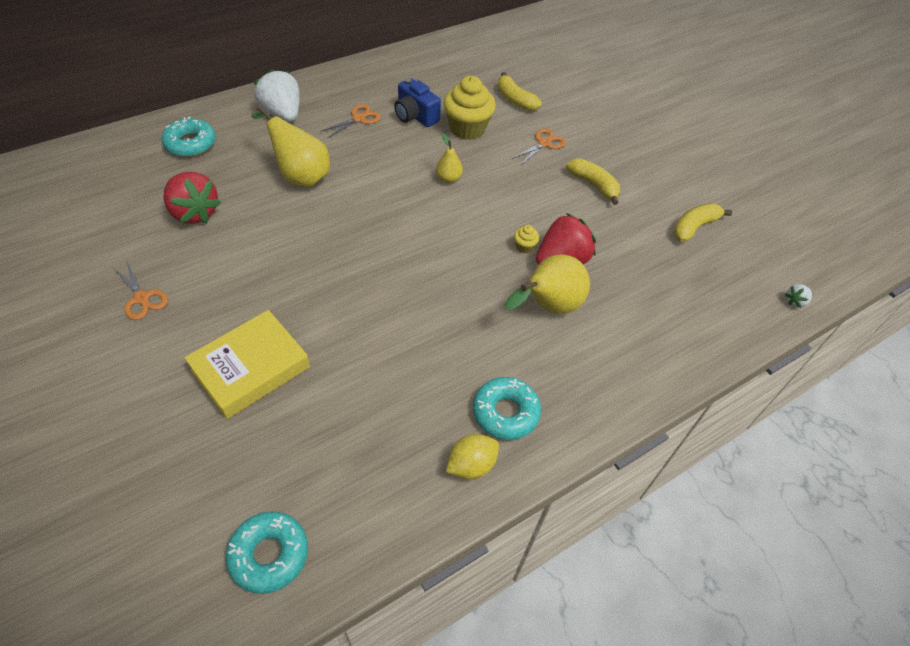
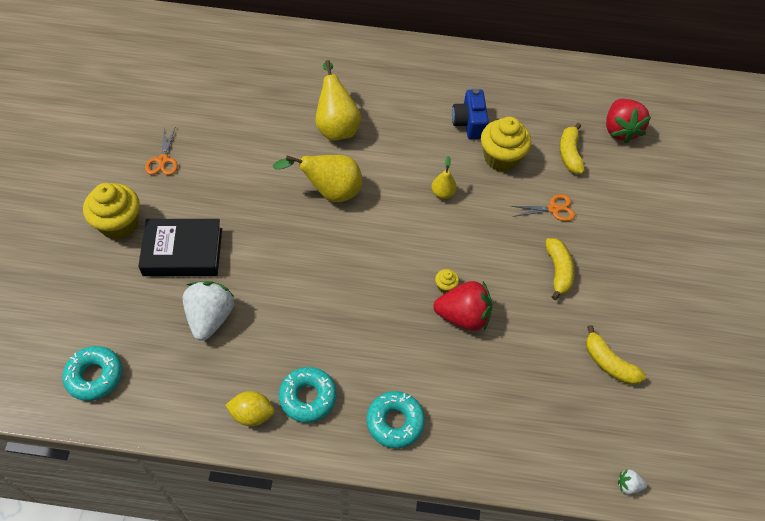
camera: 40 degrees right, 5 degrees up
turquoise donut [161,116,216,157] -> turquoise donut moved to [367,391,425,449]
red strawberry [164,172,221,224] -> red strawberry moved to [606,99,651,144]
yellow book [184,310,310,419] -> black book [138,219,222,276]
white strawberry [254,69,300,122] -> white strawberry moved to [183,281,234,341]
orange scissors [320,104,381,138] -> none
yellow pear [505,255,590,314] -> yellow pear moved to [272,155,362,202]
yellow banana [674,203,732,242] -> yellow banana turned 135 degrees counterclockwise [586,325,646,385]
none -> yellow cupcake [83,183,140,240]

